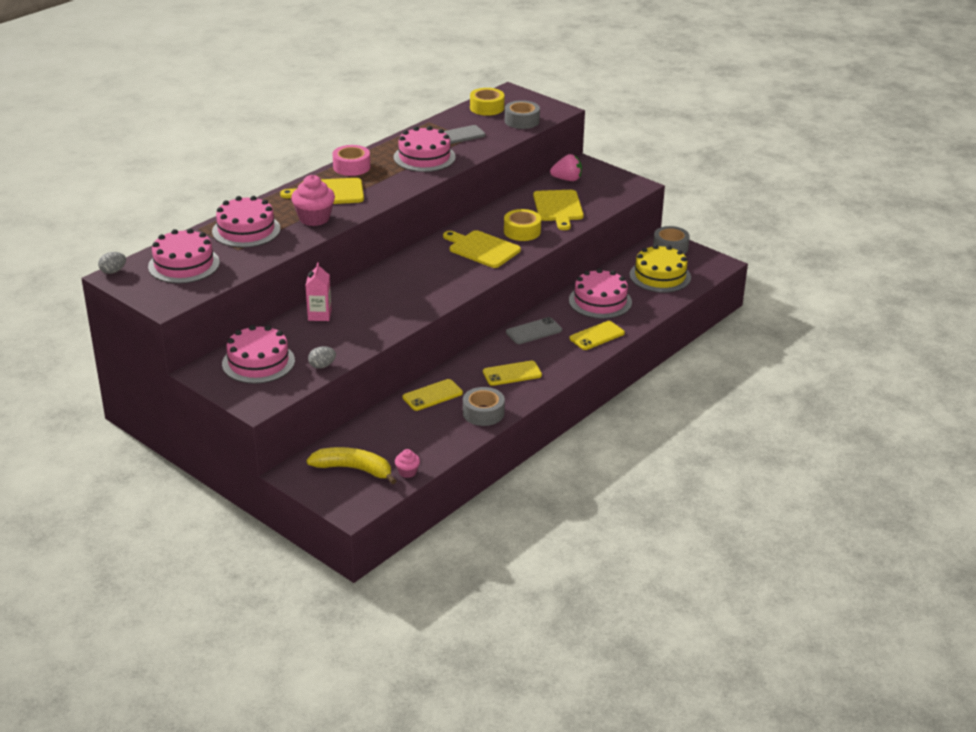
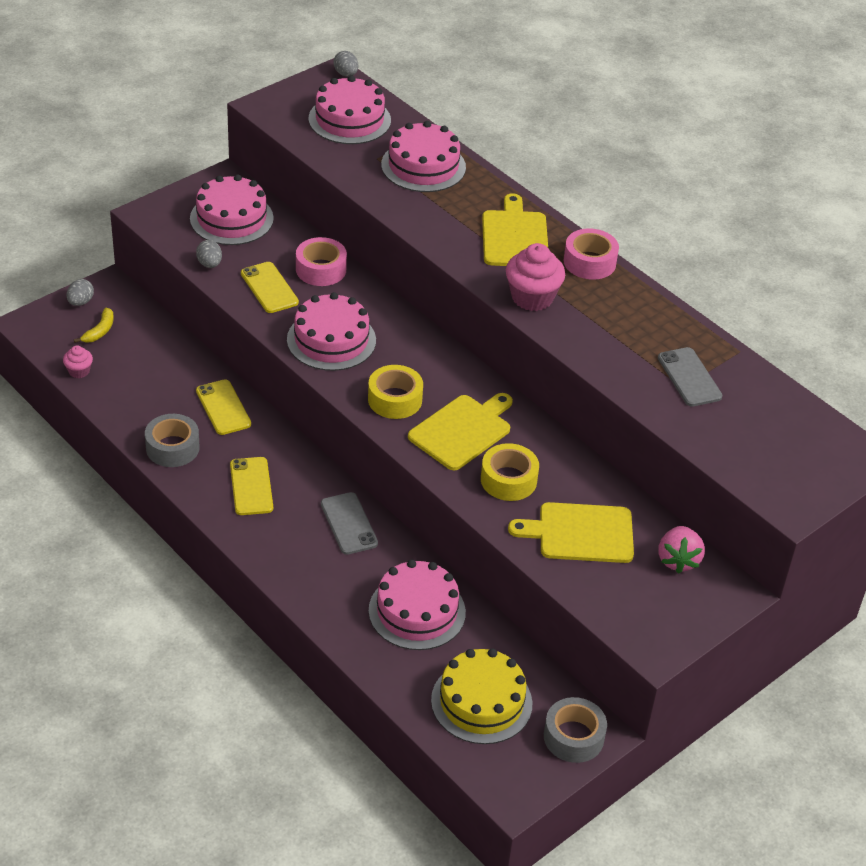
camera: 95 degrees right, 10 degrees up
pink cupcake [291,175,335,226] -> pink cupcake moved to [506,243,565,311]
pink carton [305,262,332,321] -> pink tape [296,237,347,286]
yellow banana [306,447,396,484] -> yellow banana [74,308,114,343], size x0.54
pink cake [394,126,456,172] -> pink cake moved to [287,292,376,371]
yellow tape [470,88,504,116] -> yellow tape moved to [368,365,423,419]
grey tape [505,100,540,129] -> none
yellow phone [570,321,625,350] -> yellow phone moved to [241,262,299,313]
none -> grey egg [67,279,94,306]

